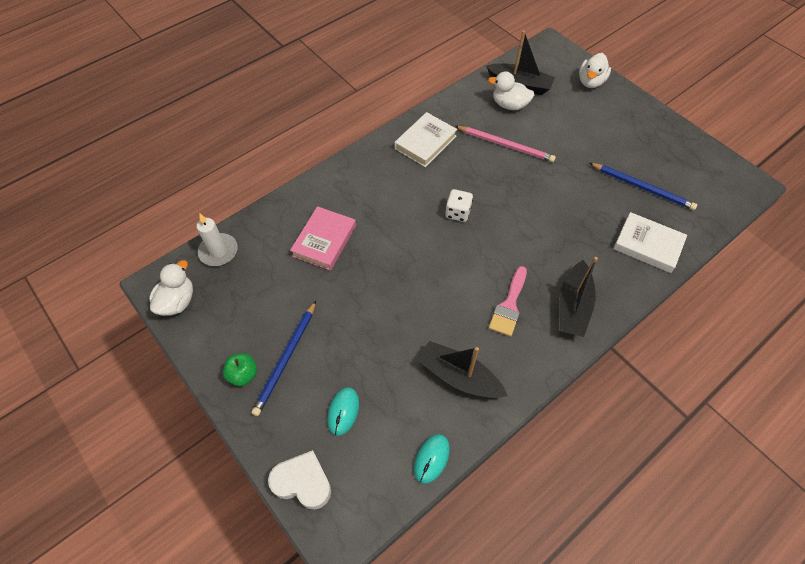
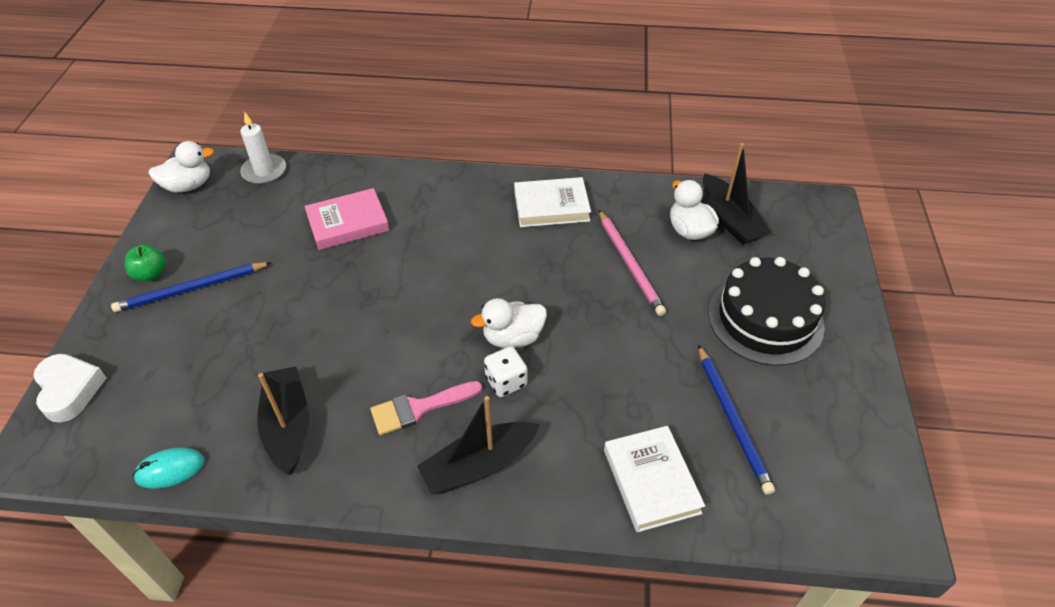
camera: 45 degrees right, 10 degrees down
turquoise mouse [327,387,359,436] -> none
white dice [445,189,473,222] -> white dice moved to [484,346,527,397]
white duck [579,53,611,88] -> white duck moved to [471,298,547,348]
none -> black cake [708,257,825,366]

